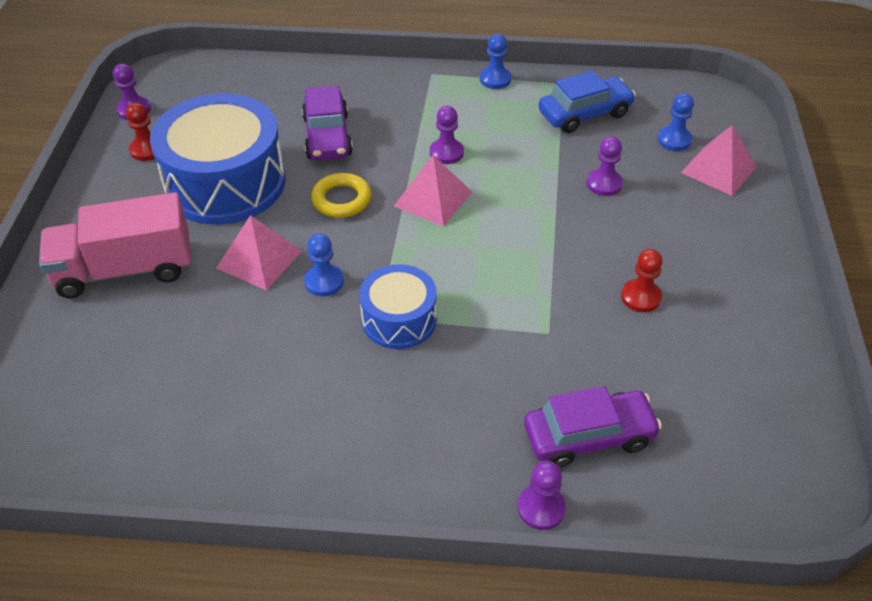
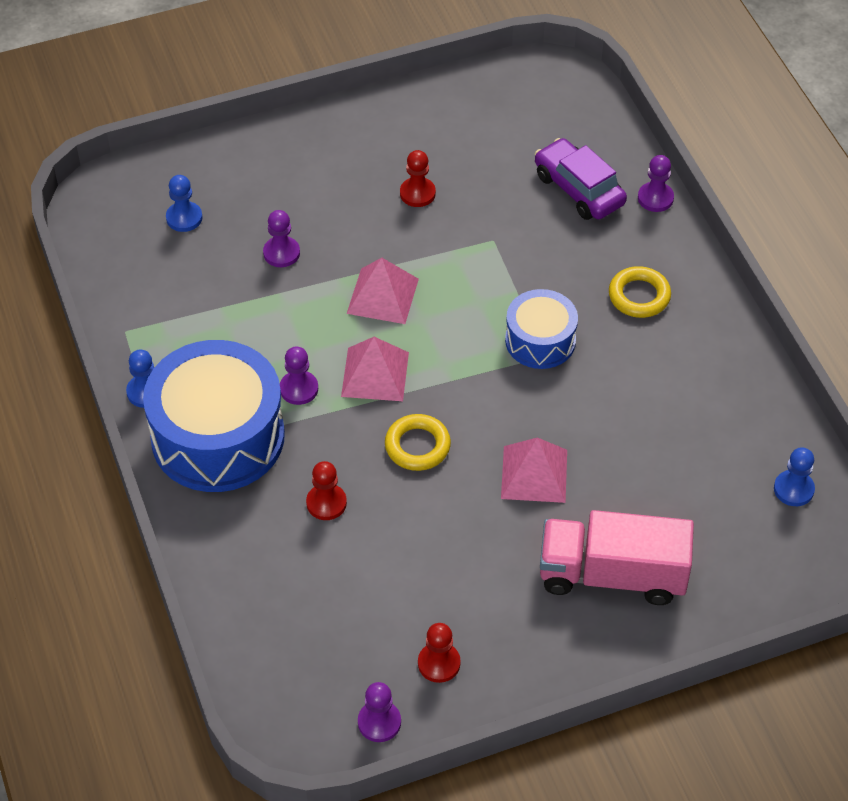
camera: 115 degrees left, 5 degrees up
pink truck [39,192,191,298] -> pink truck turned 135 degrees clockwise [540,510,694,605]
blue drum [150,93,286,225] -> blue drum moved to [143,340,285,492]
purple car [302,85,353,160] -> red pawn [306,461,347,520]
blue pawn [304,233,344,296] -> blue pawn moved to [774,448,815,506]
blue car [539,71,636,133] -> none
pink pyramid [681,125,757,196] -> pink pyramid moved to [347,258,419,324]
none -> yellow ring [609,266,671,318]

